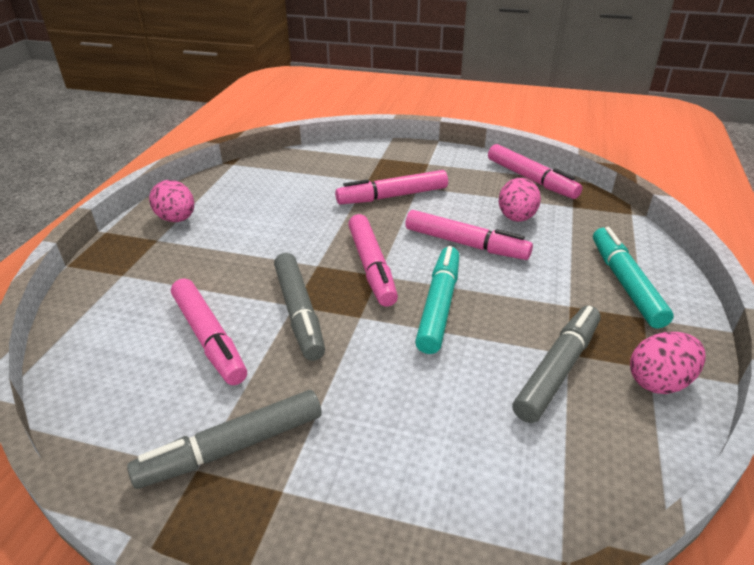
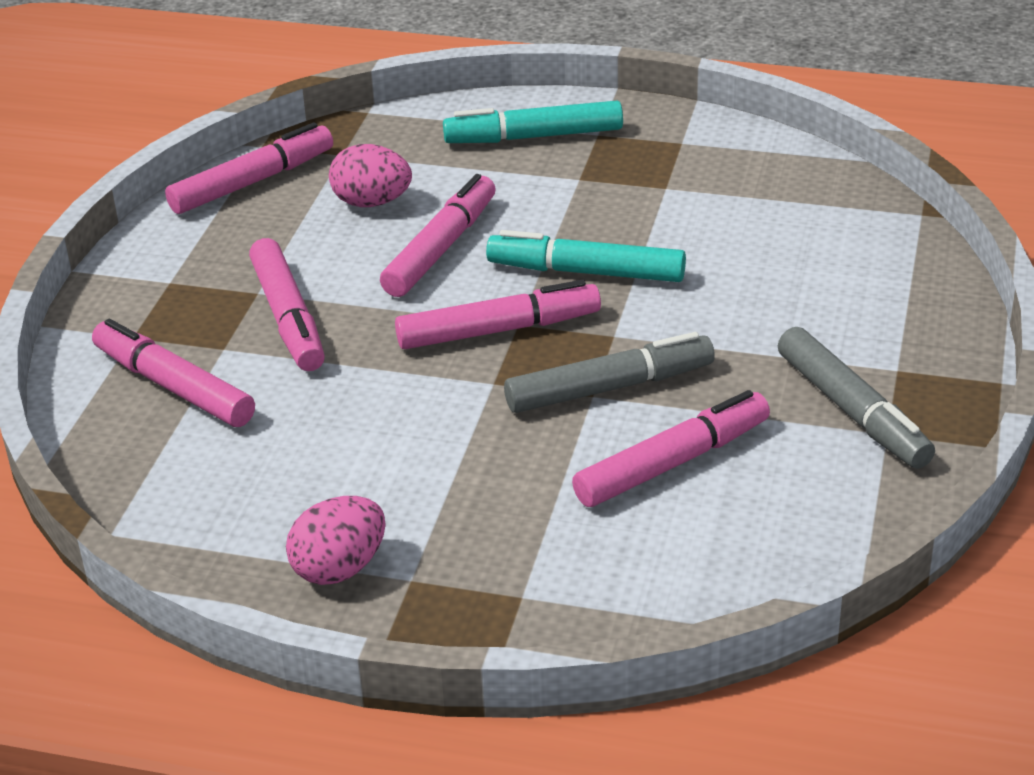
camera: 90 degrees left, 0 degrees up
grey marker [512,306,601,423] -> none
pink egg [630,332,706,394] -> none
none -> pink marker [92,319,255,427]

